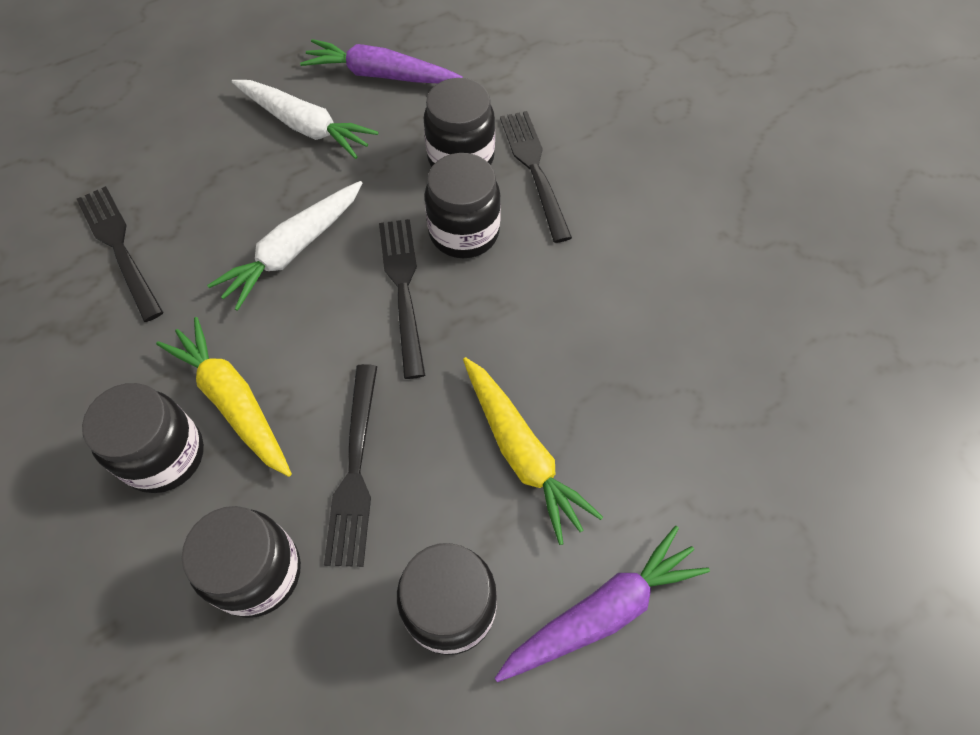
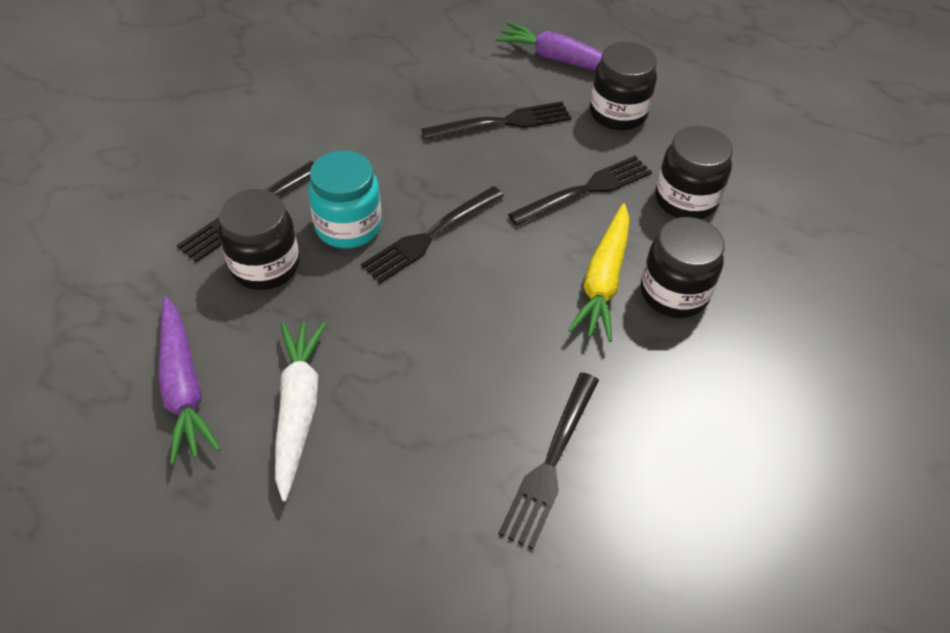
camera: 125 degrees left, 10 degrees down
white carrot [207,181,362,311] -> none
black jar [424,153,501,258] -> turquoise jar [308,150,381,248]
yellow carrot [463,357,603,545] -> black fork [421,101,571,140]

